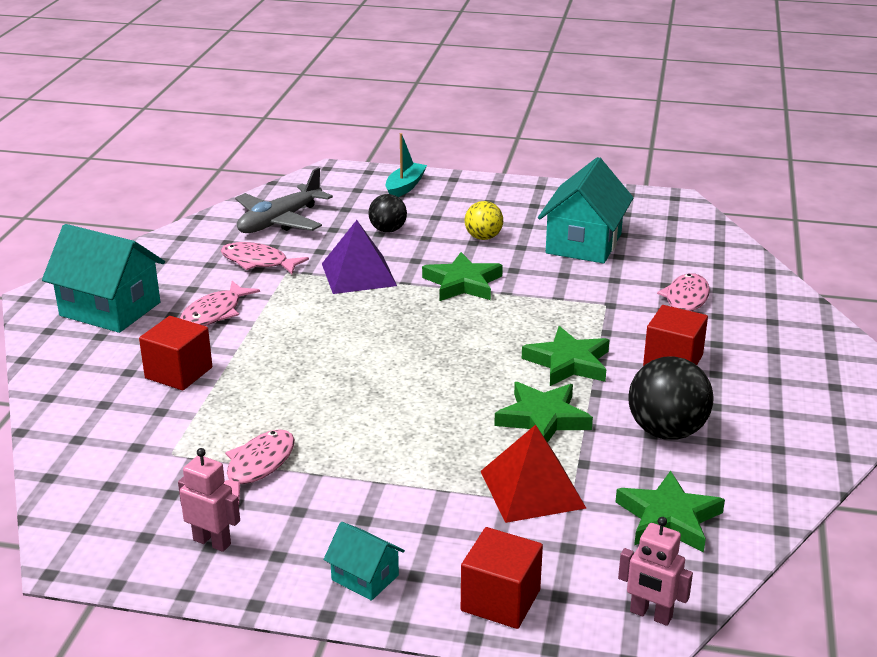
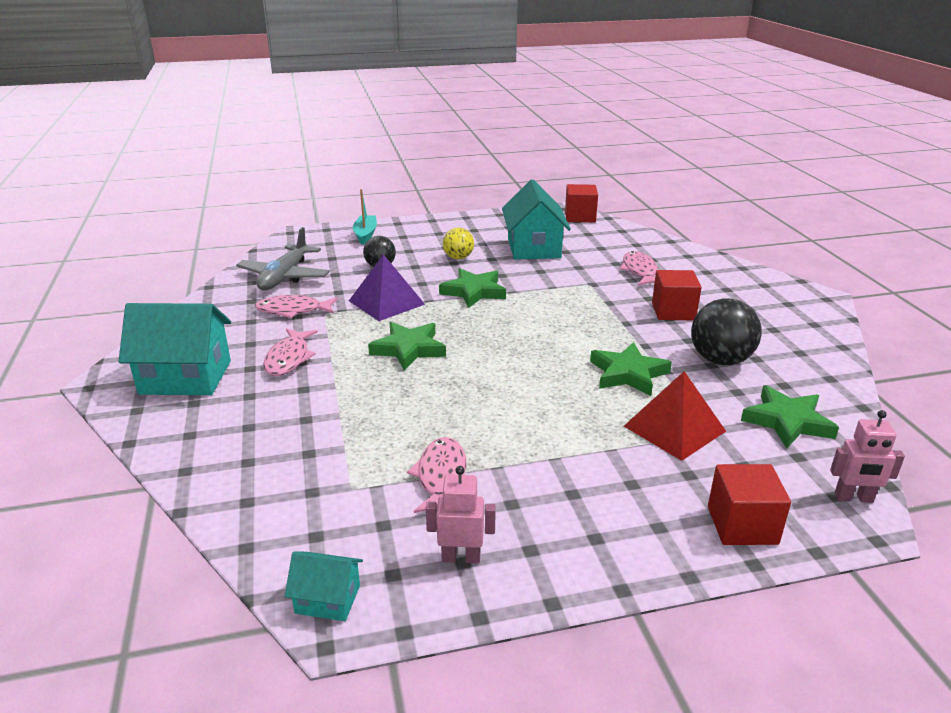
camera: 25 degrees left, 0 degrees up
red cube [139,316,212,390] -> red cube moved to [565,184,598,222]
turquoise house [324,522,405,601] -> turquoise house moved to [285,551,363,621]
green star [522,326,609,386] -> green star moved to [368,322,446,370]

